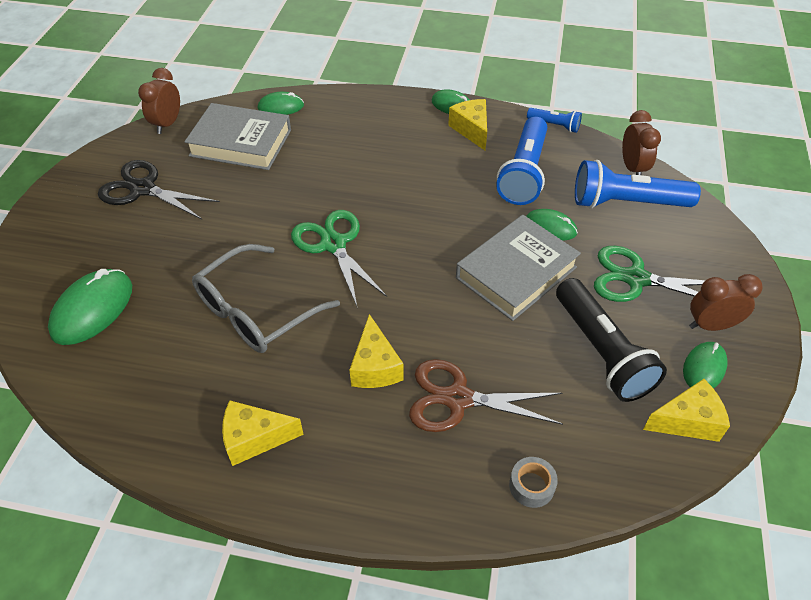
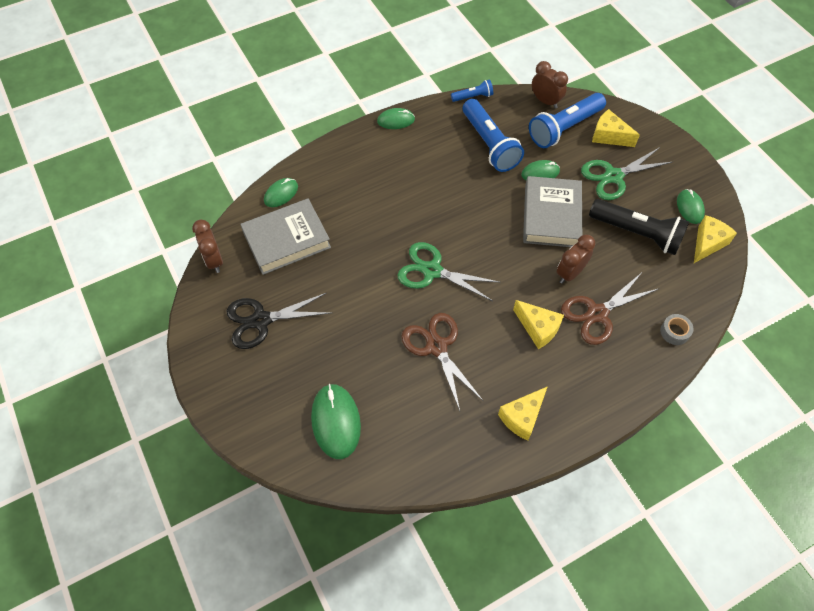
camera: 40 degrees left, 10 degrees up
grey glasses [192,244,340,353] -> brown scissors [401,313,483,411]
yellow cheese [448,99,487,150] -> yellow cheese moved to [592,109,640,147]
brown clock [689,274,763,331] -> brown clock moved to [557,235,595,284]

